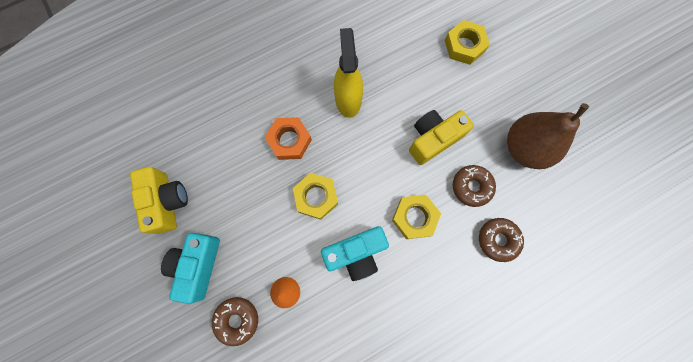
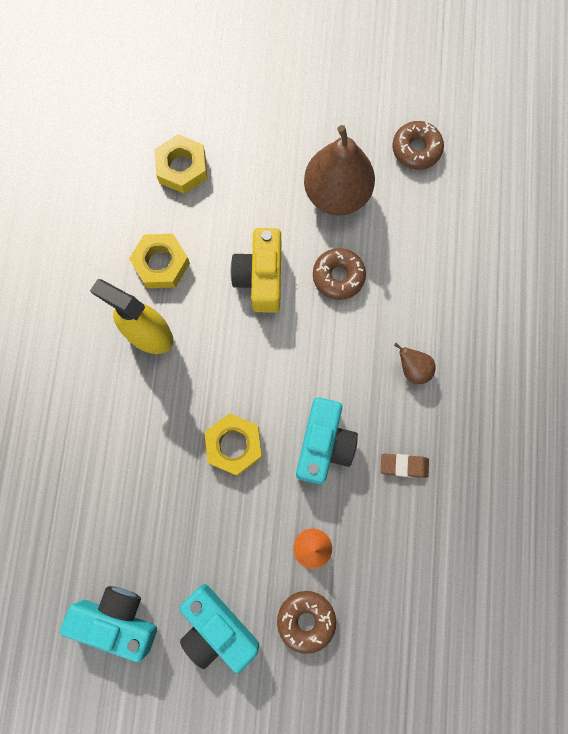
camera: 55 degrees left, 0 degrees up
yellow camera [130,167,188,234] -> turquoise camera [60,586,157,663]
orange nut [265,117,312,160] -> none
yellow nut [392,195,441,239] -> yellow nut moved to [129,234,190,288]
brown donut [479,218,524,262] -> brown donut moved to [392,121,444,170]
none -> brown eraser [381,454,429,478]
none -> brown pear [394,343,436,384]

